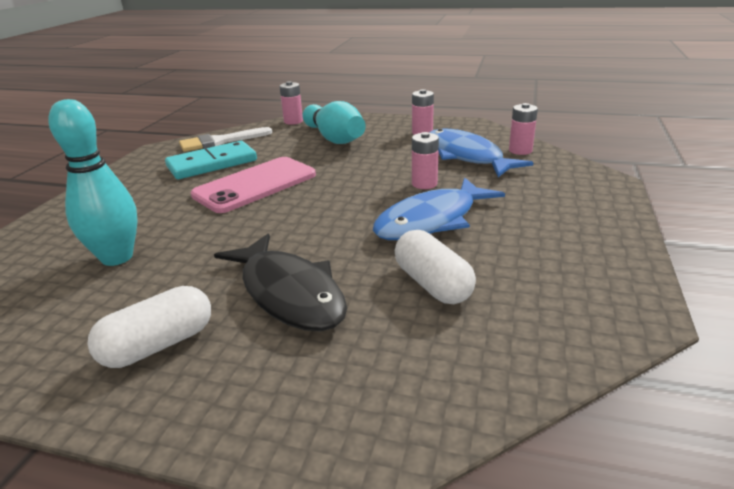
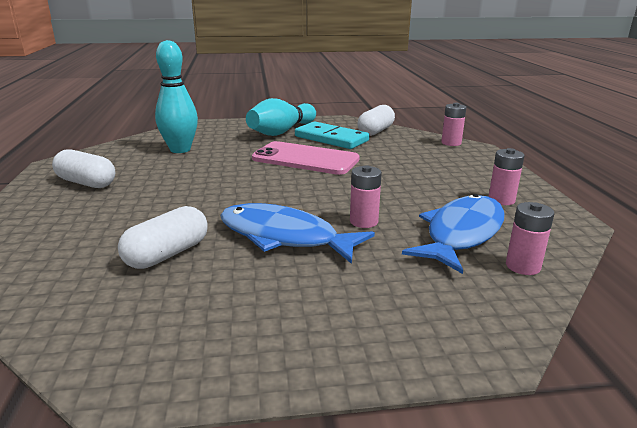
camera: 65 degrees right, 5 degrees down
white brush [179,127,272,152] -> white capsule [357,105,395,136]
black fish [214,234,347,332] -> none
turquoise bowling pin [303,101,366,144] -> turquoise bowling pin moved to [246,98,316,136]

